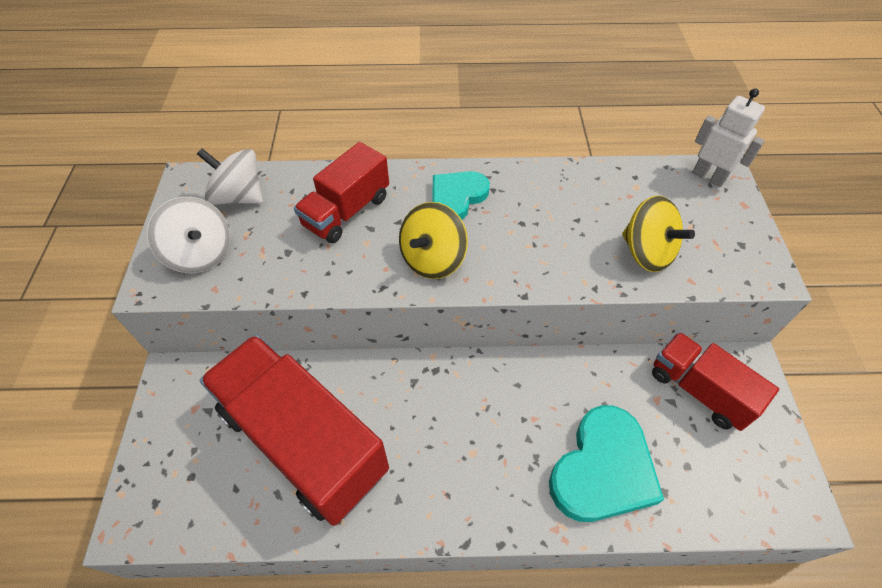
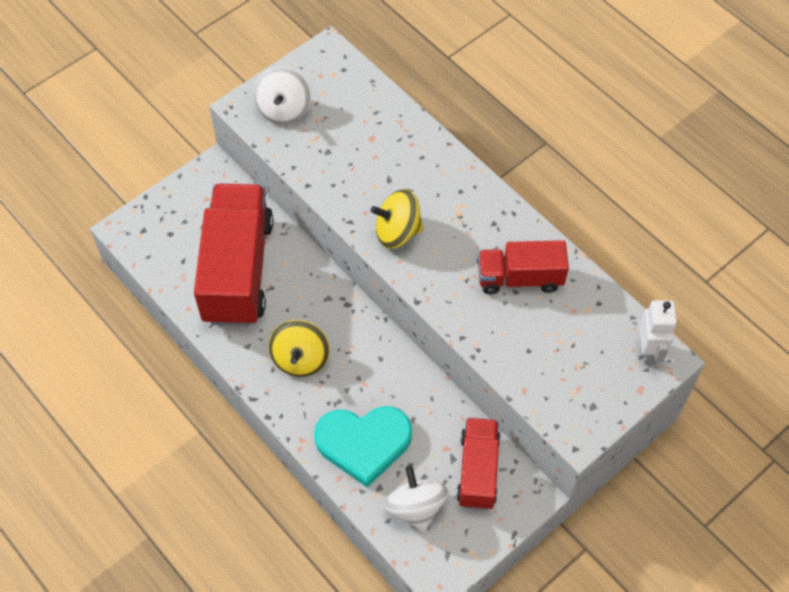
camera: 50 degrees right, 5 degrees up
white spinning top [197,148,263,205] -> white spinning top moved to [384,466,449,532]
red truck [294,142,389,243] -> red truck moved to [478,240,569,294]
turquoise heart [432,171,490,220] -> none
yellow spinning top [622,196,695,272] -> yellow spinning top moved to [268,320,330,377]

